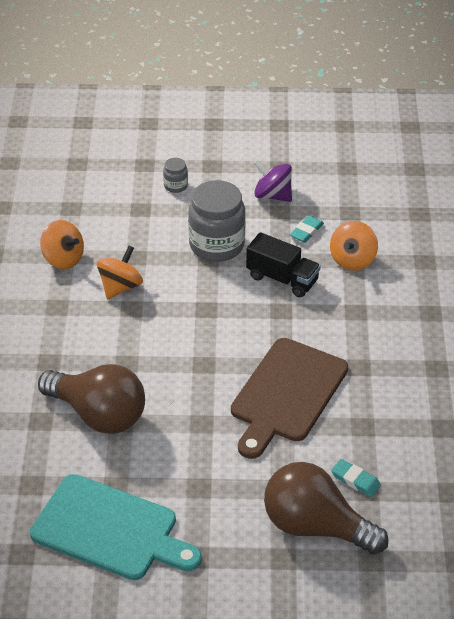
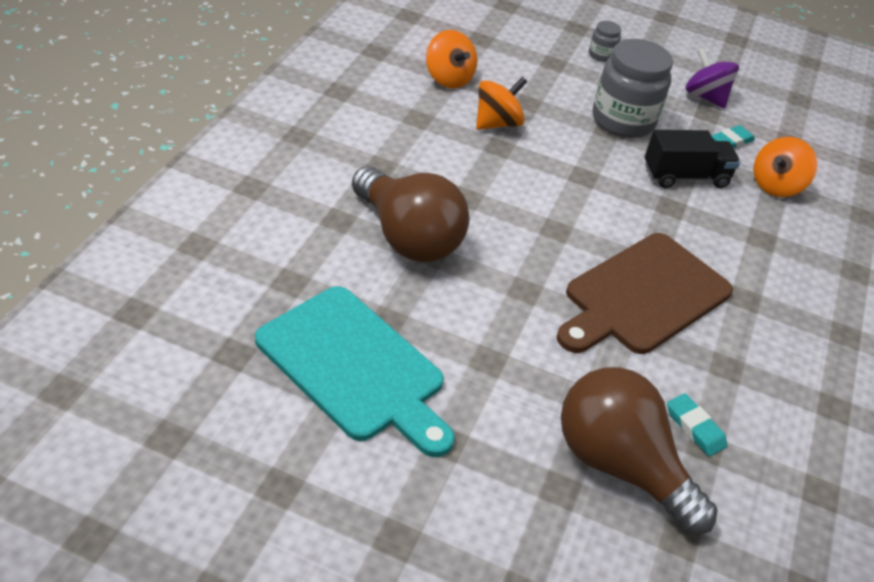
camera: 15 degrees right, 0 degrees up
black truck [246,232,321,297] -> black truck turned 60 degrees counterclockwise [645,130,740,188]

